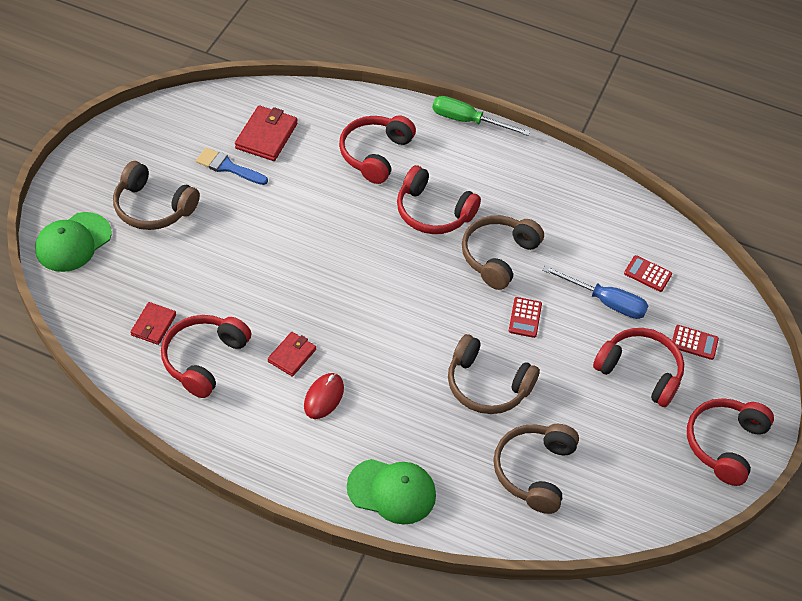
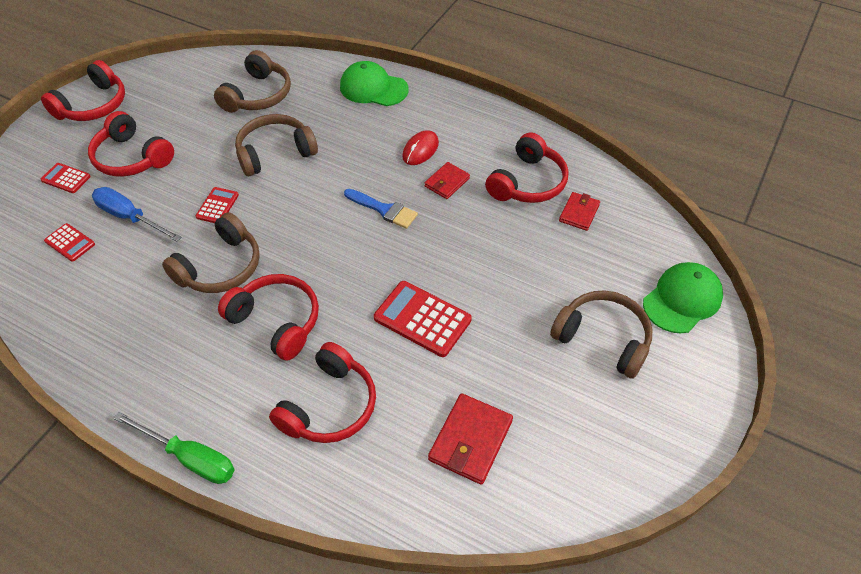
camera: 170 degrees left, 0 degrees up
blue brush [196,147,268,185] -> blue brush moved to [344,189,418,229]
brown headphones [448,334,540,414] -> brown headphones turned 60 degrees counterclockwise [235,114,318,176]
none -> red calculator [374,281,472,357]

